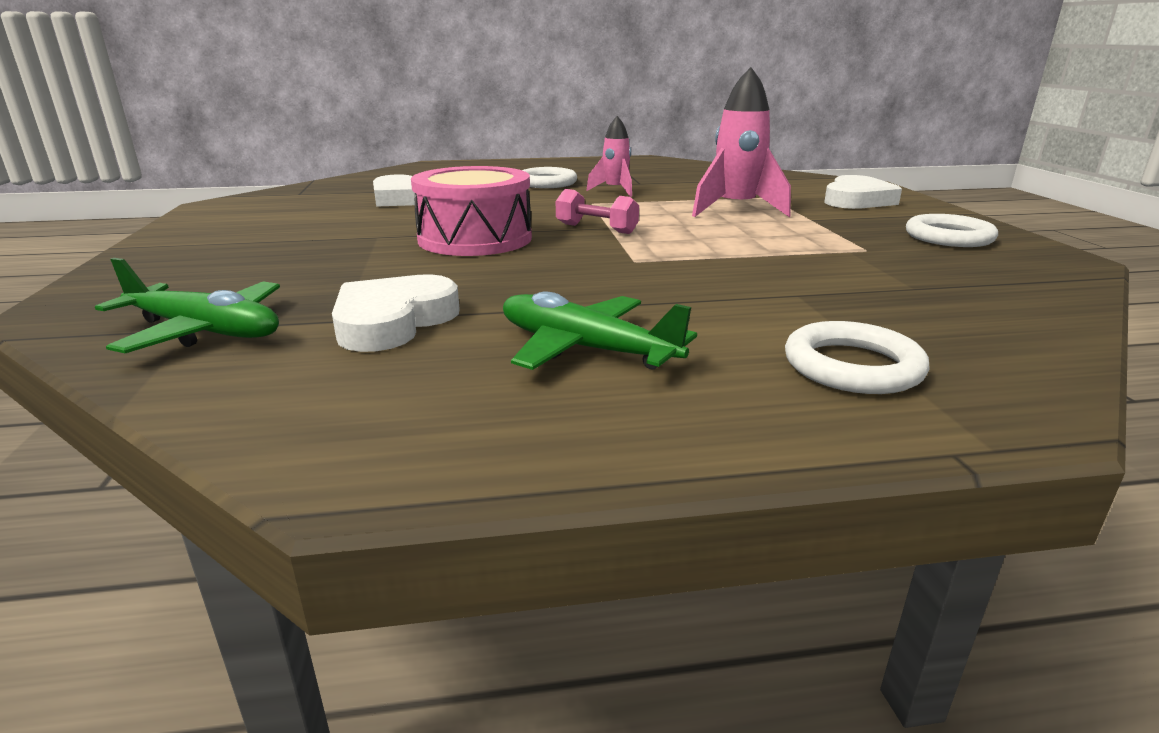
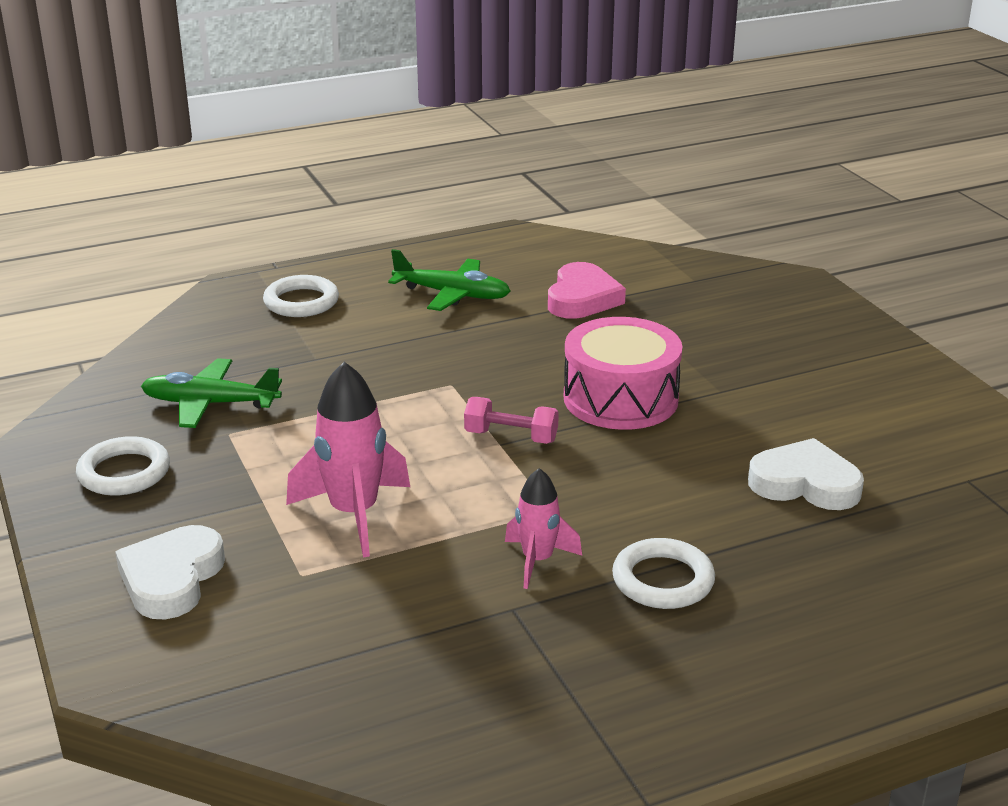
camera: 165 degrees right, 5 degrees up
green plane [95,258,280,353] -> green plane moved to [141,358,282,428]
white heart [332,274,460,352] -> pink heart [548,262,626,319]

